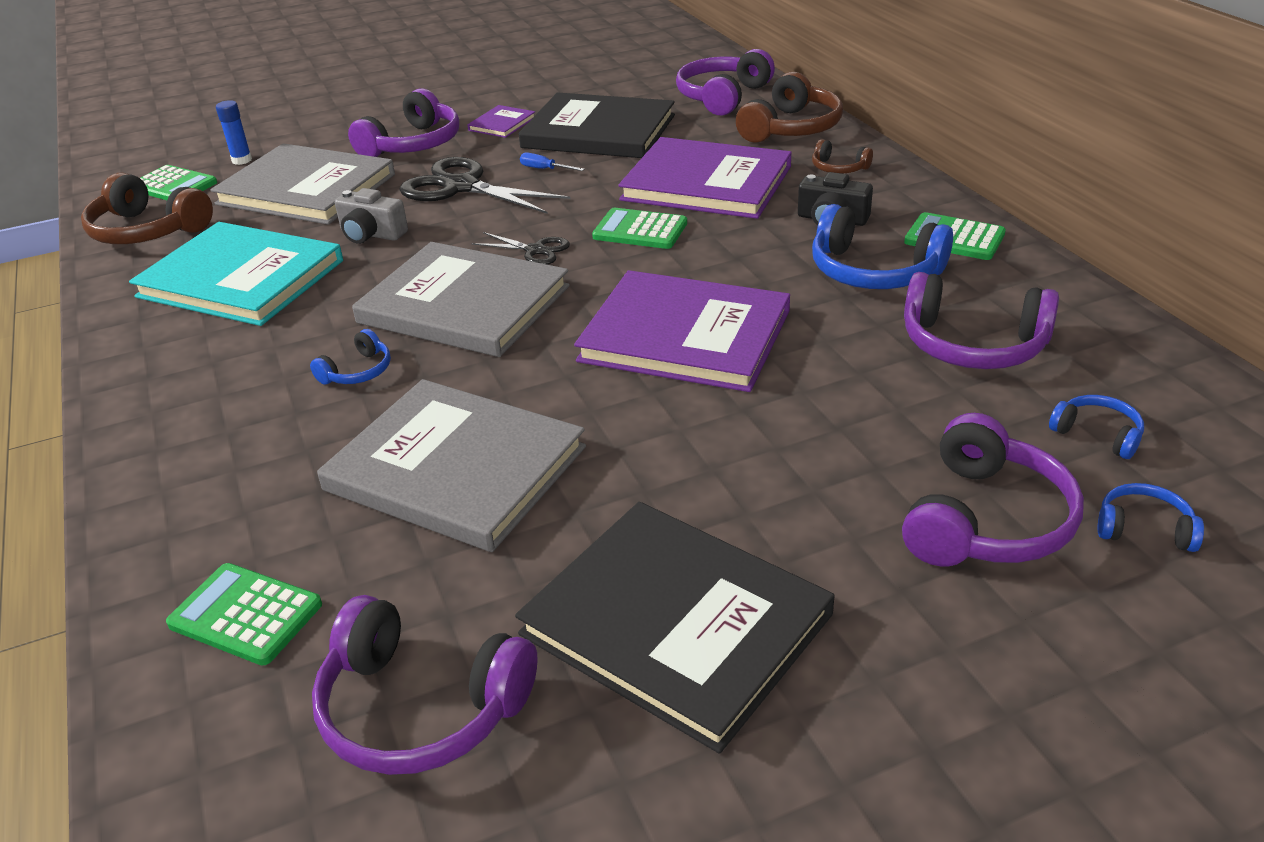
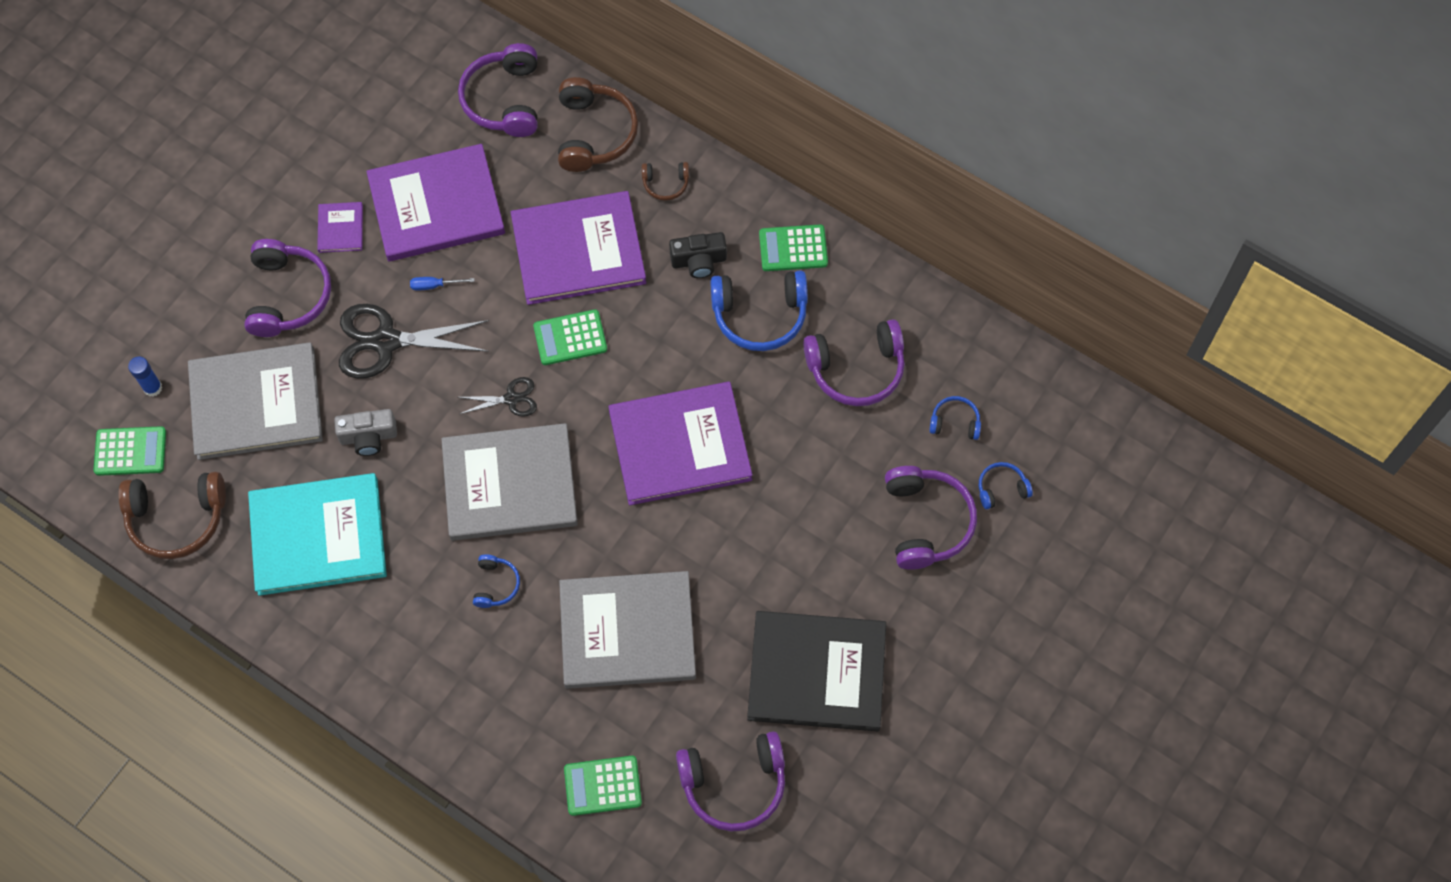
camera: 35 degrees left, 30 degrees up
black book [519,92,675,158] -> purple book [366,144,505,261]

